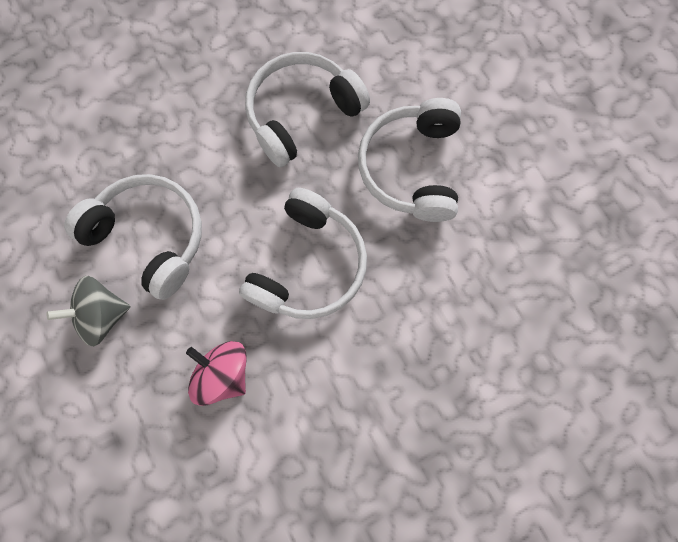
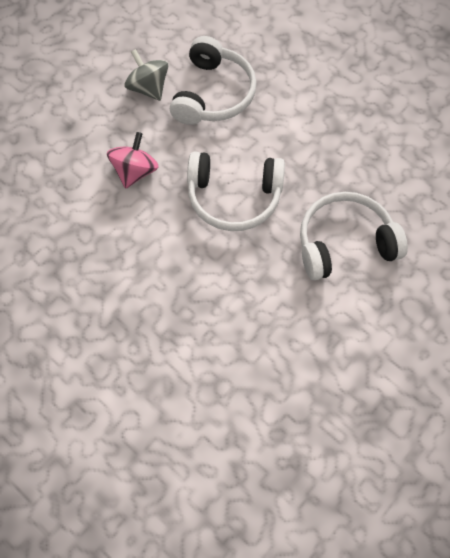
camera: 70 degrees right, 10 degrees down
white headphones [245,52,370,167] -> none

